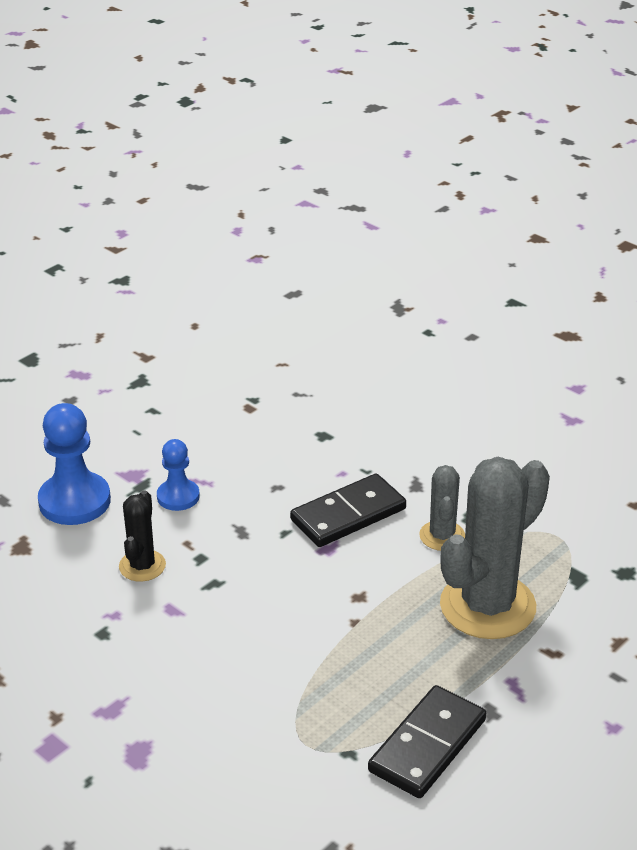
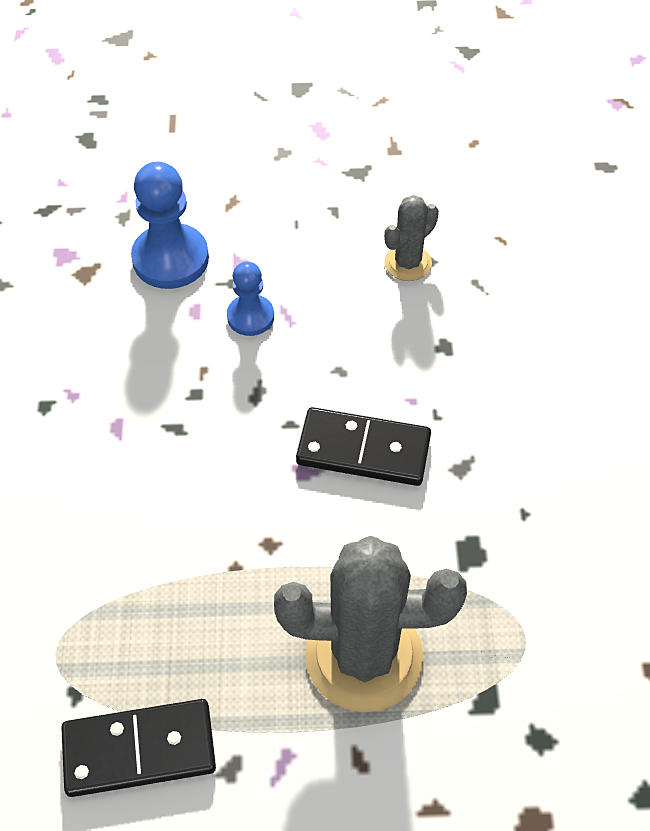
camera: 45 degrees right, 20 degrees up
black cactus [119,490,166,582] -> none
grey cactus [419,465,465,551] -> grey cactus moved to [384,195,439,281]

